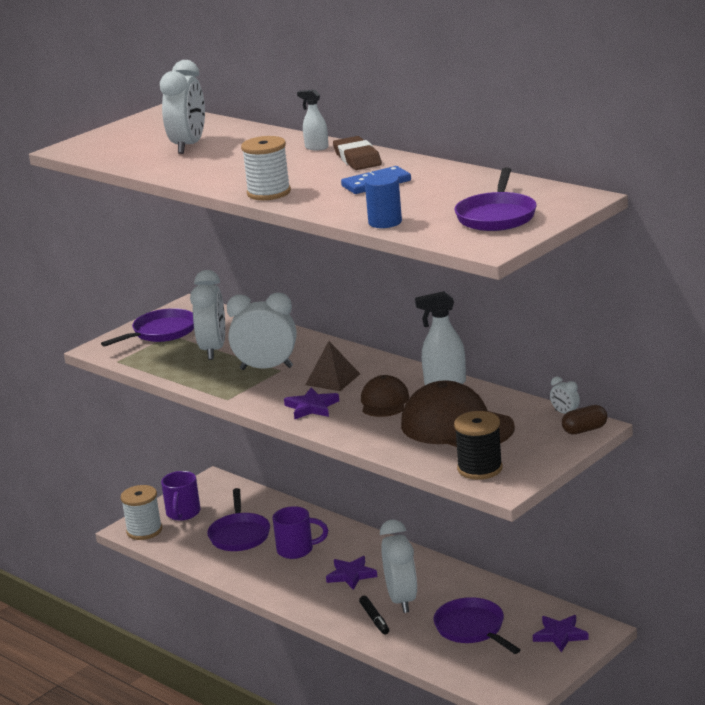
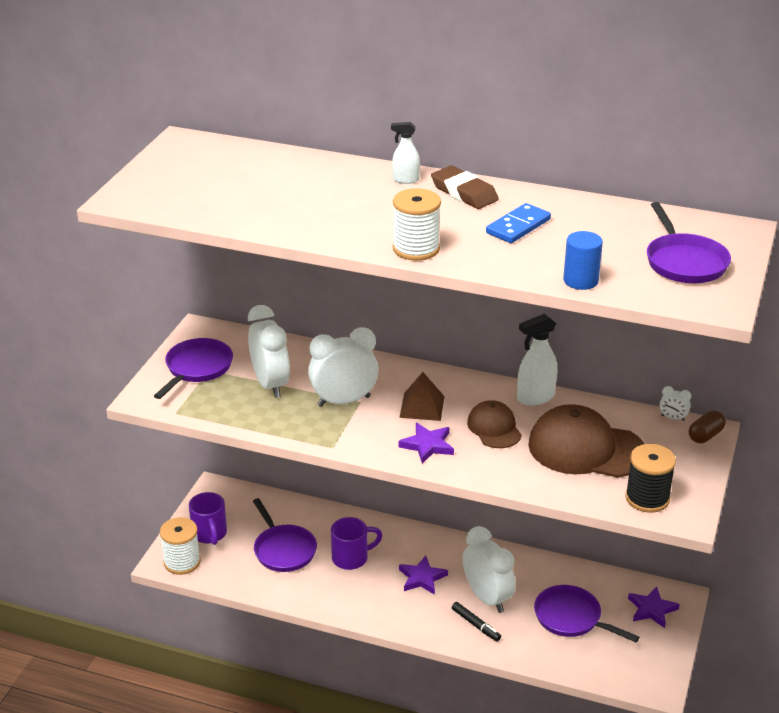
camera: 25 degrees left, 10 degrees up
white clock [160,60,205,154] -> none

